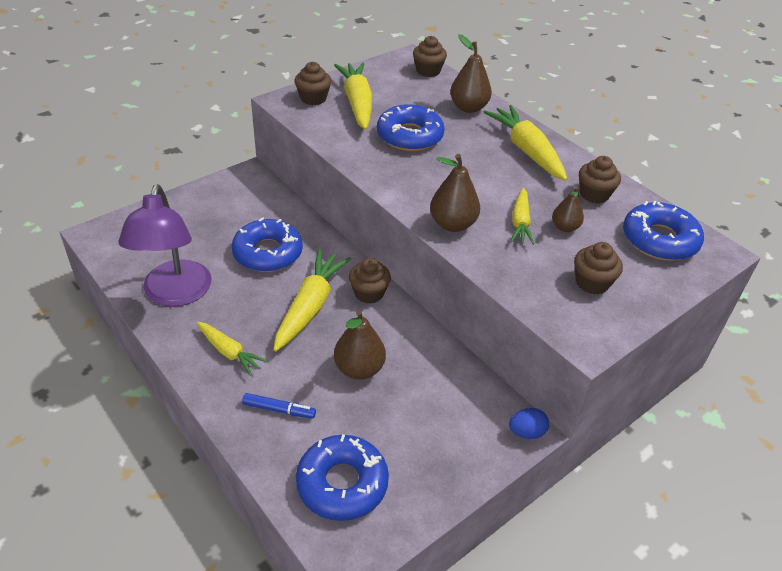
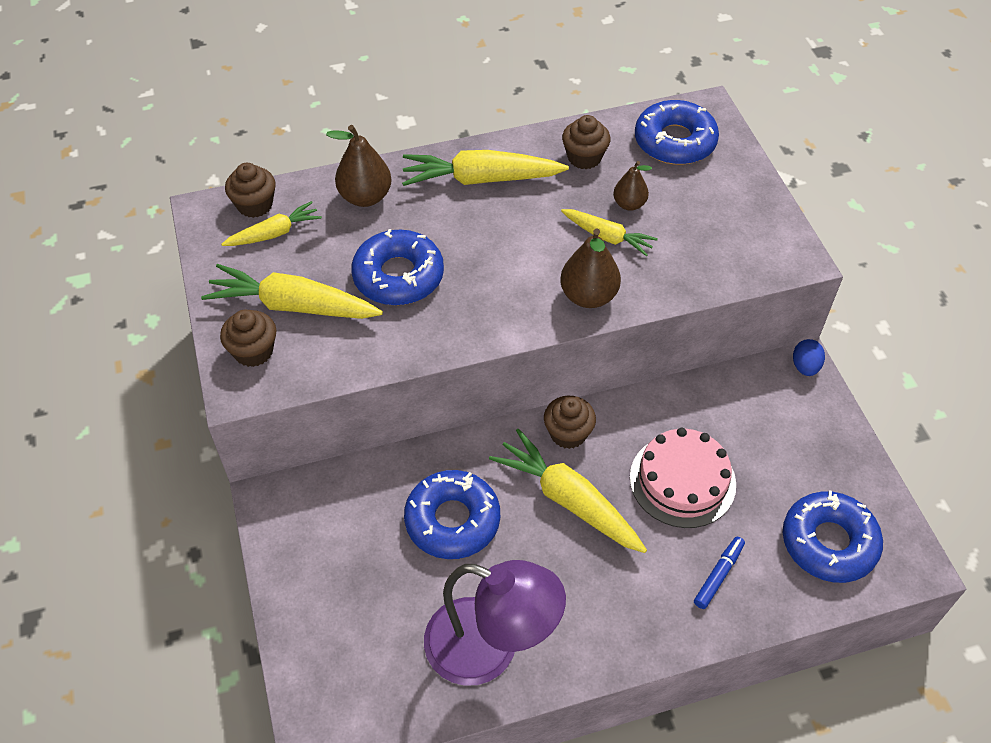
camera: 65 degrees left, 10 degrees up
yellow carrot [197,322,267,376] -> yellow carrot moved to [221,201,322,246]
brown pear [334,310,386,380] -> pink cake [630,428,736,528]
brown cupcake [574,242,623,294] -> none

